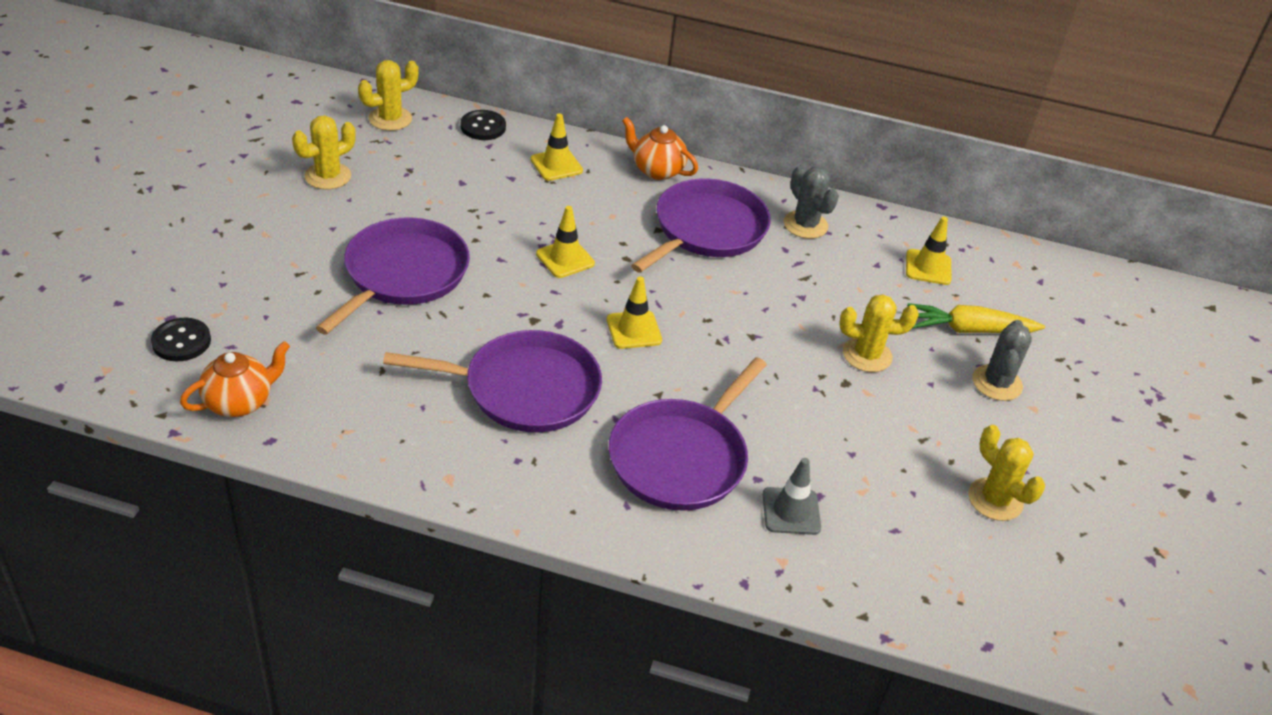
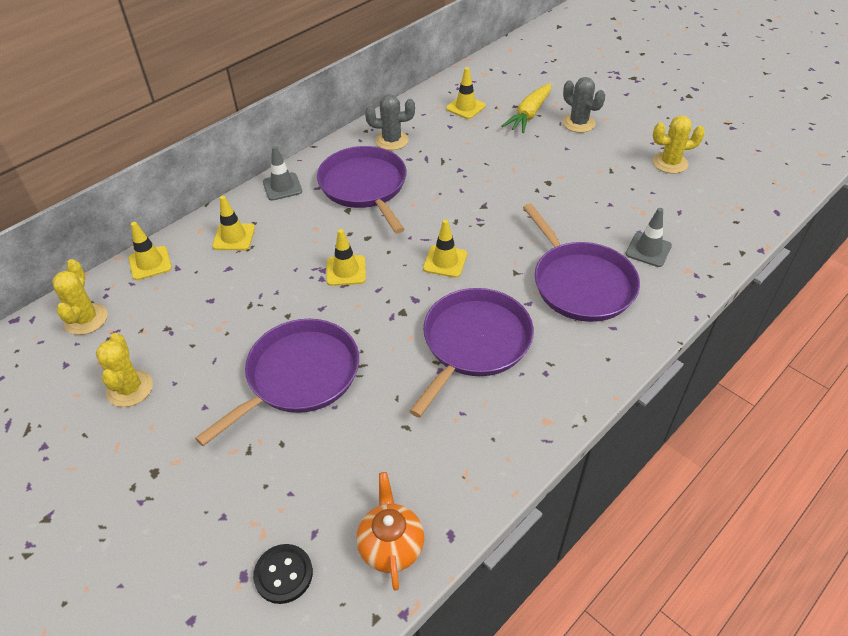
camera: 55 degrees left, 5 degrees up
purple pan [316,218,470,335] -> purple pan turned 75 degrees clockwise [195,319,359,446]
black button [461,110,506,140] -> yellow traffic cone [128,222,172,280]
orange teapot [622,117,698,180] -> grey traffic cone [263,146,302,201]
yellow cactus [839,294,919,372] -> none

